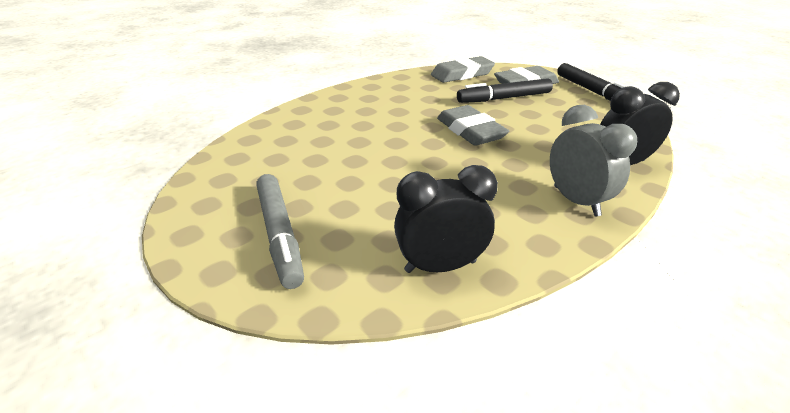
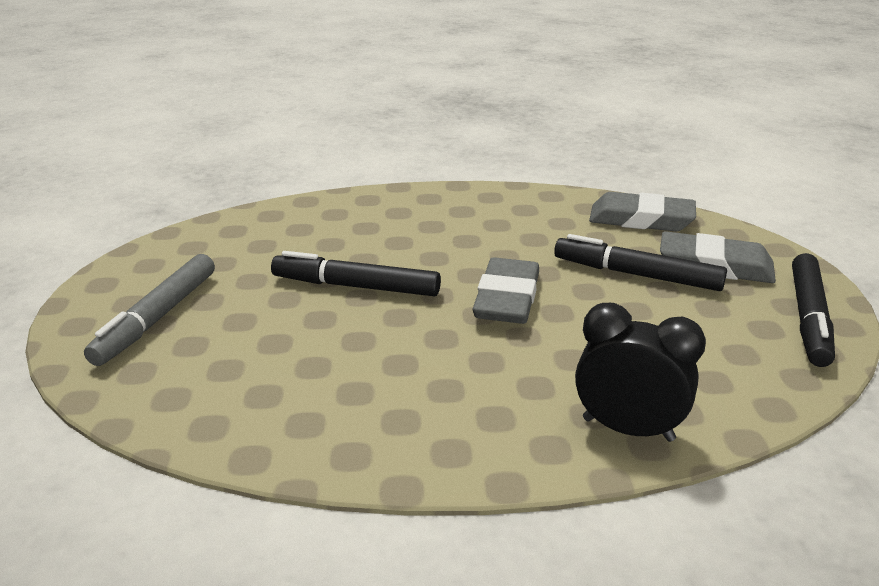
camera: 40 degrees right, 5 degrees down
black clock [394,165,498,273] -> none
grey clock [550,105,637,216] -> none
none -> black marker [271,251,441,296]

